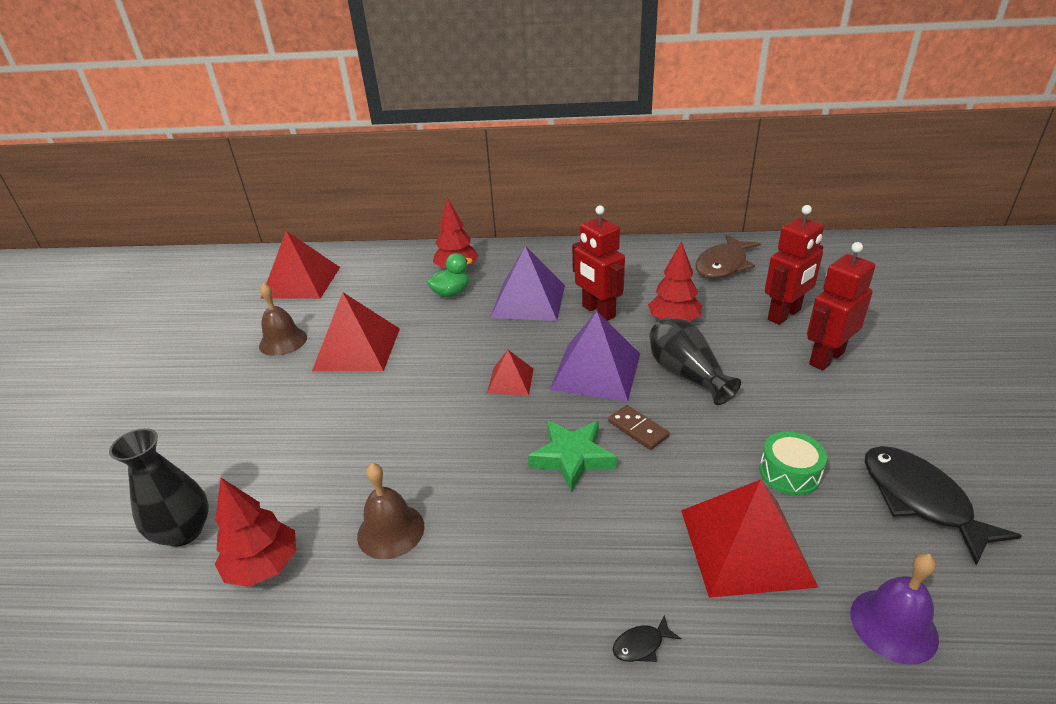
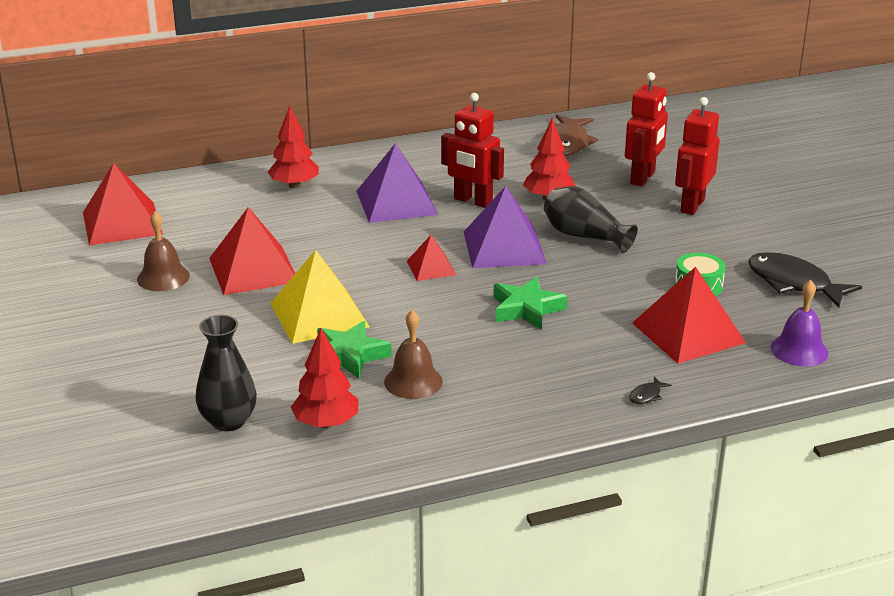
camera: 25 degrees left, 5 degrees down
green duck [427,253,473,297] -> none
brown domino [608,405,670,450] -> none
none -> yellow pyramid [270,250,370,344]
none -> green star [317,321,392,379]

